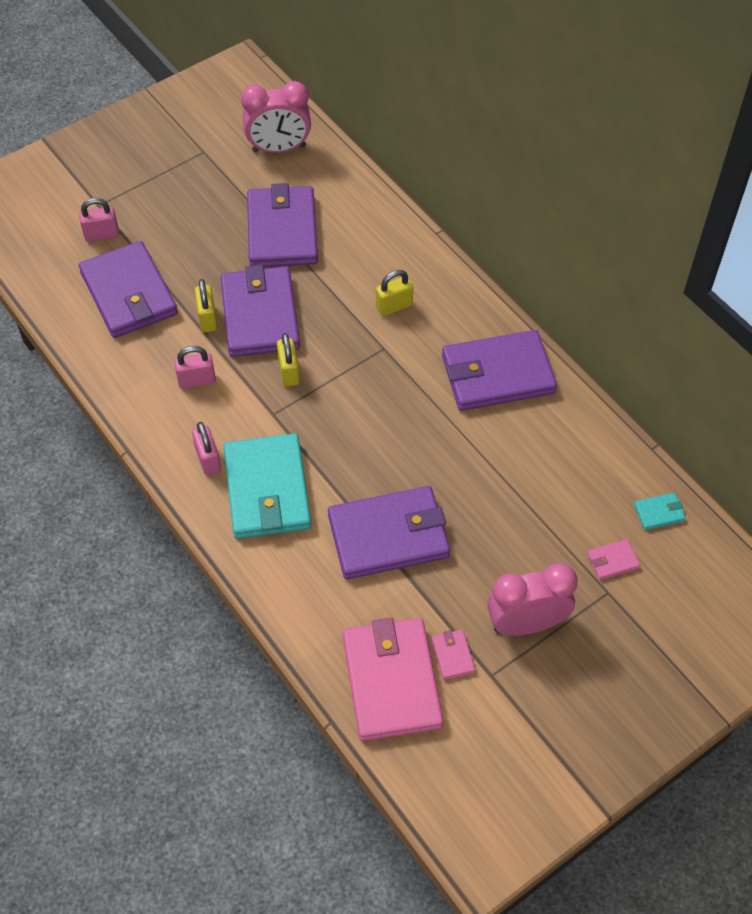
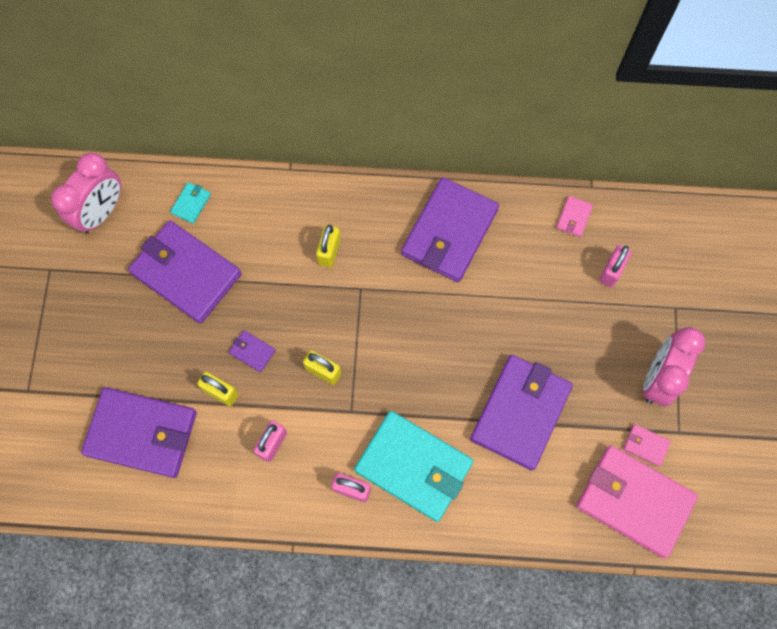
camera: 50 degrees left, 15 degrees up
pink padlock [79,198,119,242] -> pink padlock moved to [599,245,631,287]
purple wallet [221,265,300,357] -> purple wallet [229,330,276,372], size x0.41
pink wallet [587,539,640,580] -> pink wallet moved to [556,196,593,237]
turquoise wallet [634,493,686,530] -> turquoise wallet moved to [170,182,211,224]

